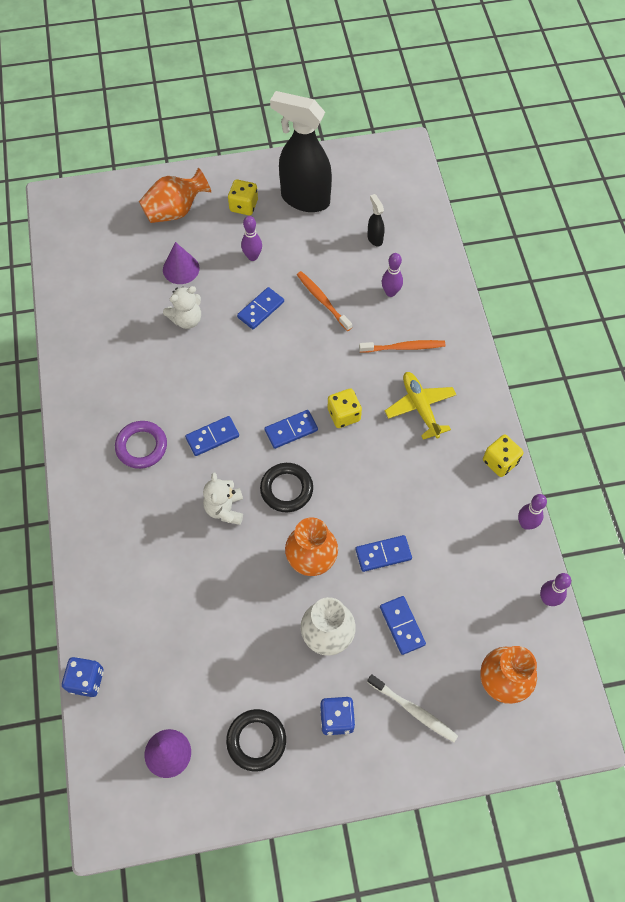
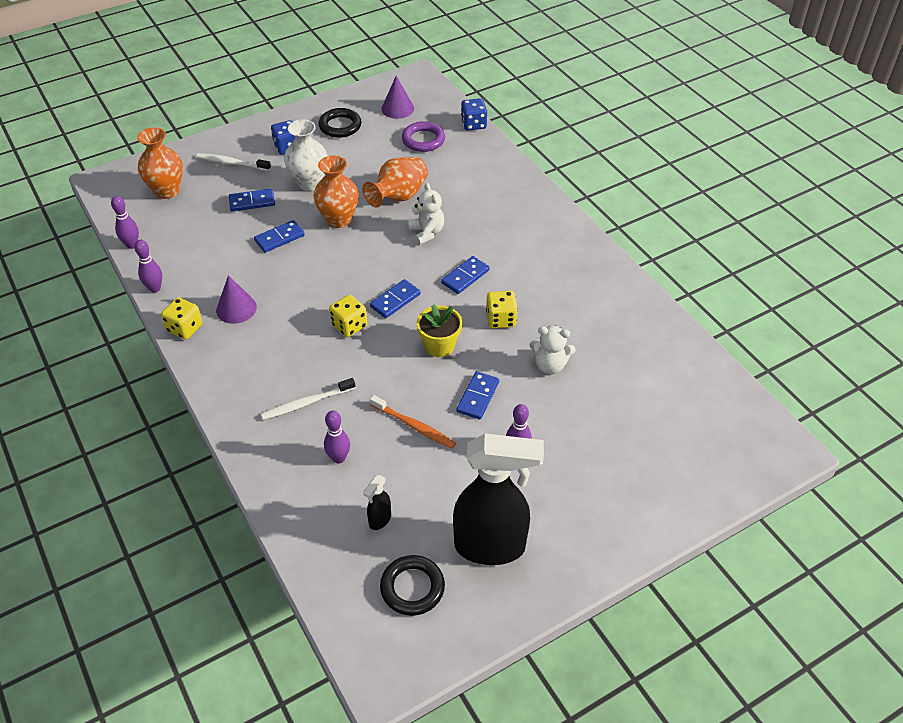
camera: 160 degrees right, 15 degrees down
purple ring [115,421,167,469] -> purple ring moved to [402,121,445,152]
orange vase [139,168,211,223] -> orange vase moved to [362,157,428,208]
purple cone [163,242,200,284] -> purple cone moved to [216,275,257,324]
white teddy bear [163,286,201,329] -> white teddy bear turned 120 degrees counterclockwise [530,326,576,374]
yellow dice [228,179,258,215] -> yellow dice moved to [486,291,518,328]
black ring [260,463,313,512] -> black ring moved to [380,555,445,616]
orange toothbrush [359,340,445,353] -> white toothbrush [261,378,356,420]
black spray bottle [367,194,384,246] -> black spray bottle turned 75 degrees clockwise [363,475,391,530]
blue domino [380,596,426,655] -> blue domino turned 60 degrees counterclockwise [229,189,275,212]
yellow plane [385,372,457,440] -> none
none -> yellow flower pot [417,304,462,357]

